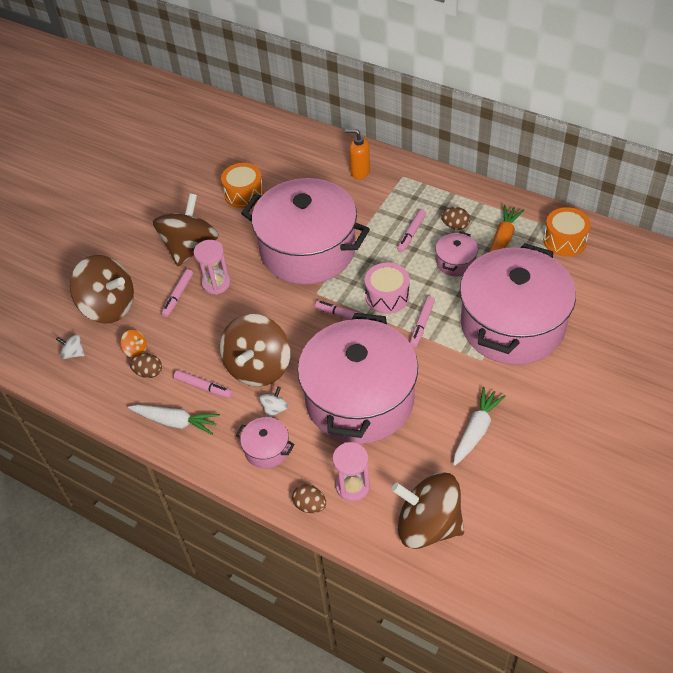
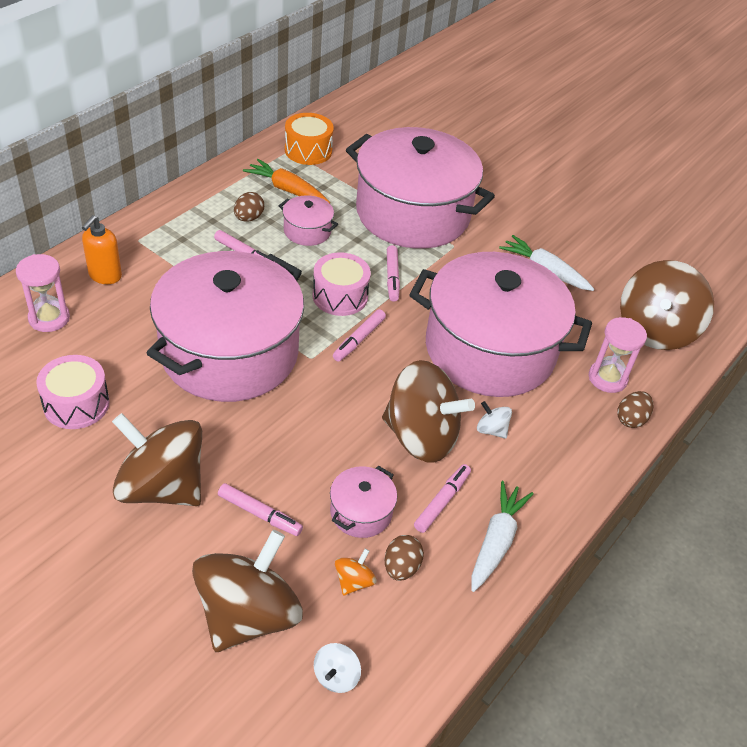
camera: 90 degrees left, 5 degrees down
pink hourglass [193,240,231,295] -> pink hourglass moved to [16,254,70,332]
orange drum [221,163,264,208] -> pink drum [36,355,110,429]
pink pot [236,417,295,469] -> pink pot moved to [330,466,397,538]
pink marker [410,296,435,347] -> pink marker turned 60 degrees clockwise [387,245,400,302]

